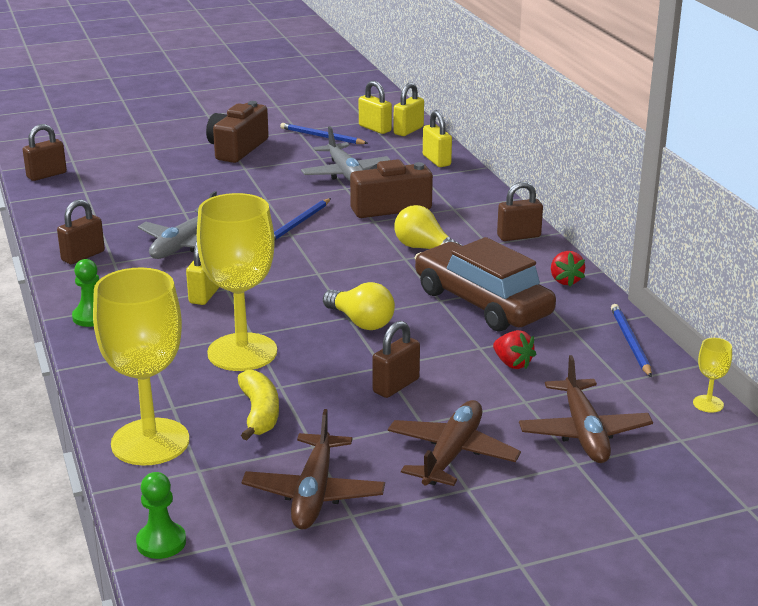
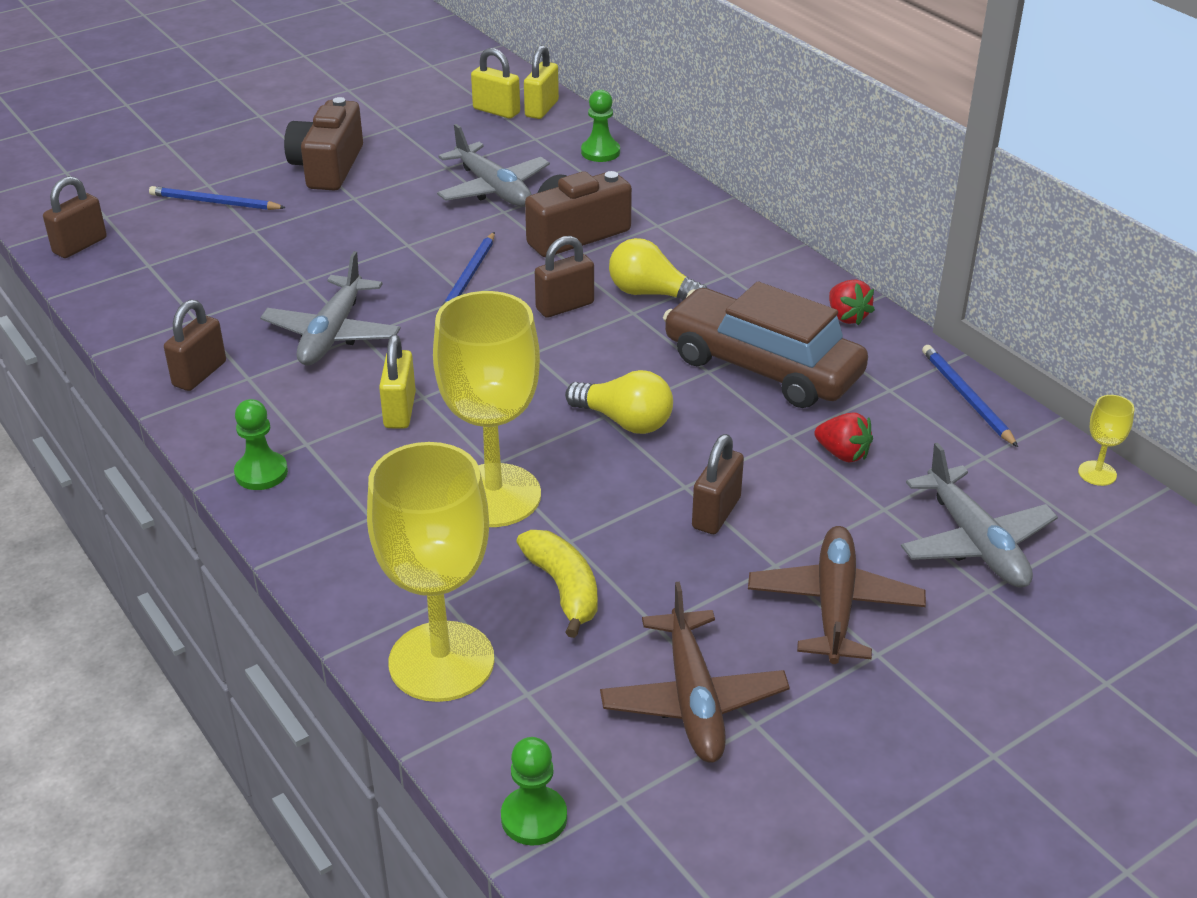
camera: 15 degrees left, 10 degrees up
blue pencil [280,123,368,144] -> blue pencil moved to [149,186,286,210]
yellow padlock [423,110,452,167] -> green pawn [581,90,620,162]
brown padlock [497,182,543,241] -> brown padlock moved to [535,236,594,318]
brown plane [519,355,653,463] -> grey plane [901,443,1058,588]

